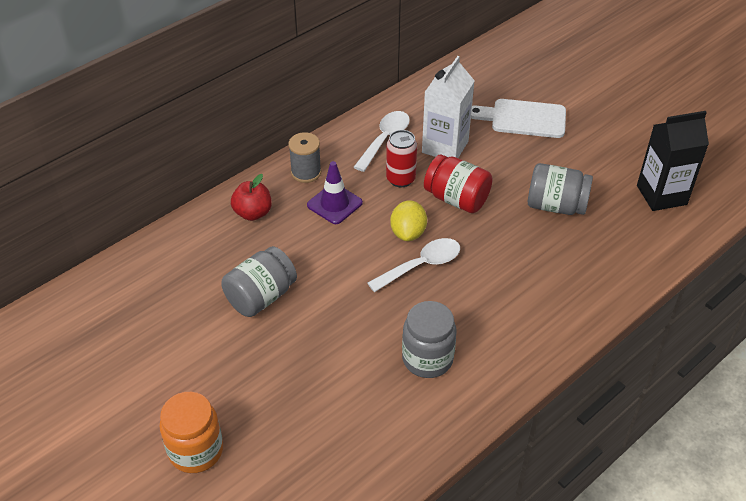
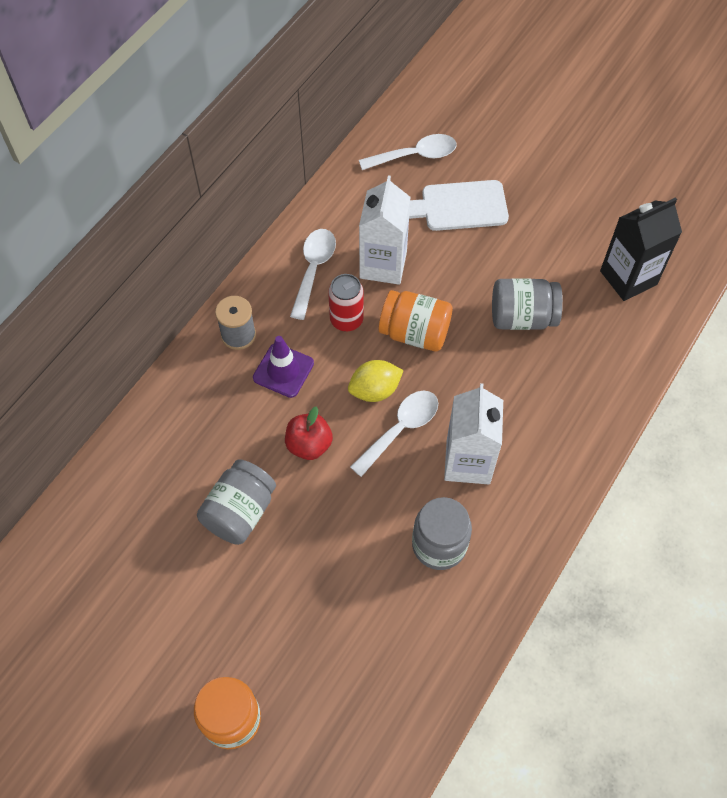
camera: 15 degrees left, 15 degrees up
red apple [231,174,272,221] -> red apple moved to [285,406,333,460]
yellow lemon [390,200,427,241] -> yellow lemon turned 75 degrees clockwise [348,360,404,402]
red jar [424,154,492,213] -> orange jar [379,290,452,352]
none -> white spoon [359,134,457,170]
none -> white carton [444,383,503,484]

